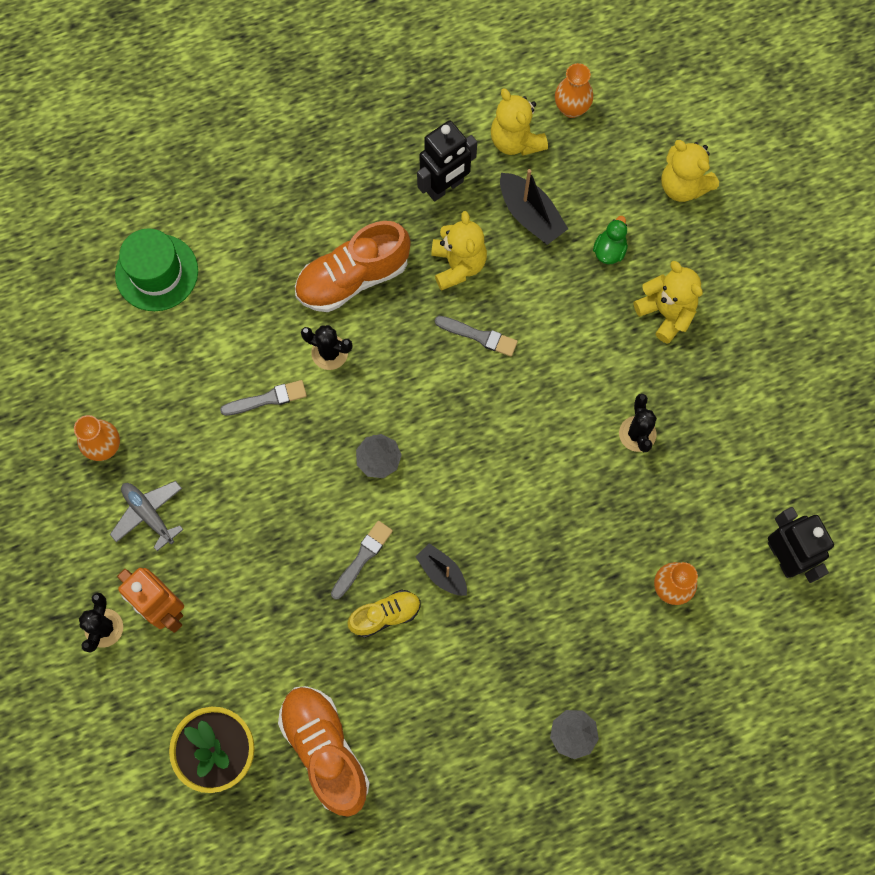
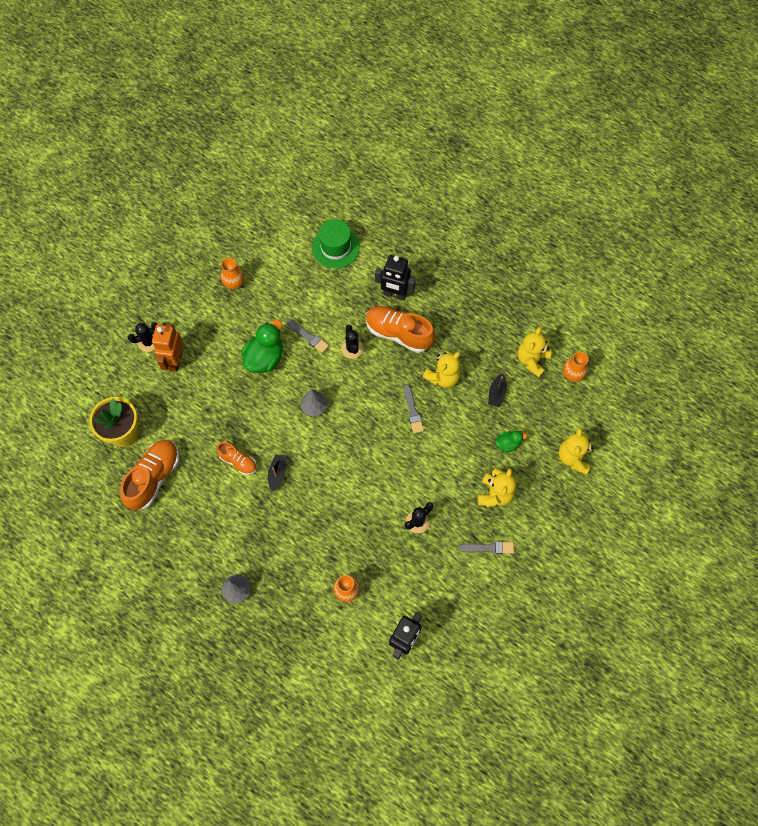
camera: 55 degrees right, 5 degrees down
grey plane [110,481,184,551] -> none
grey brush [331,521,393,600] -> grey brush moved to [458,541,514,554]
yellow shoe [347,589,420,638] -> orange shoe [216,442,257,475]
black robot [417,121,477,202] -> black robot moved to [375,255,416,300]
black boat [500,169,568,245] -> black boat [488,373,507,407], size x0.67
none -> green duck [241,320,283,373]

